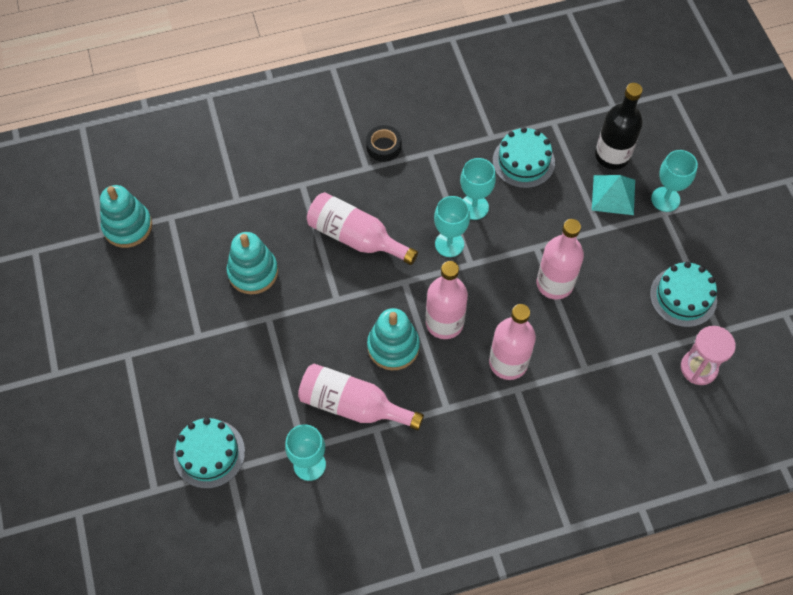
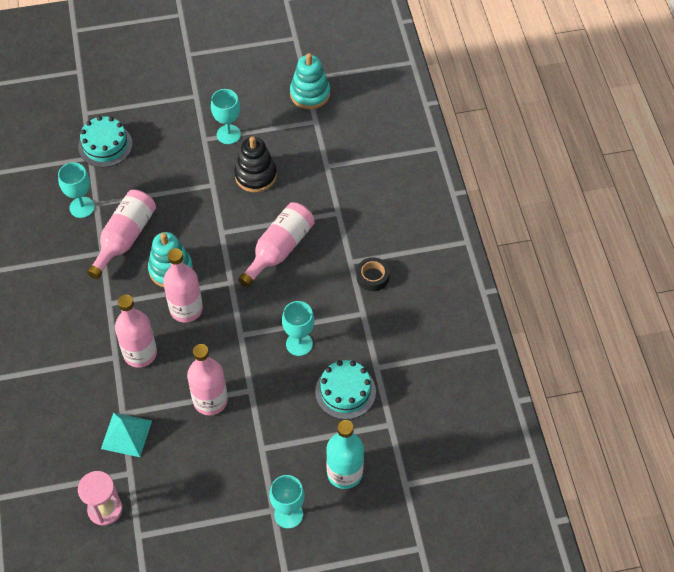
camera: 95 degrees right, 5 degrees down
turquoise stacking toy [227,232,278,294] -> black stacking toy [234,136,277,192]
turquoise goblet [434,196,470,257] -> turquoise goblet moved to [211,89,241,144]
turquoise pyramid [592,175,635,215] -> turquoise pyramid moved to [101,413,152,457]
black bottle [595,83,643,170] -> turquoise bottle [326,420,364,489]
turquoise cake [650,262,717,327] -> none

